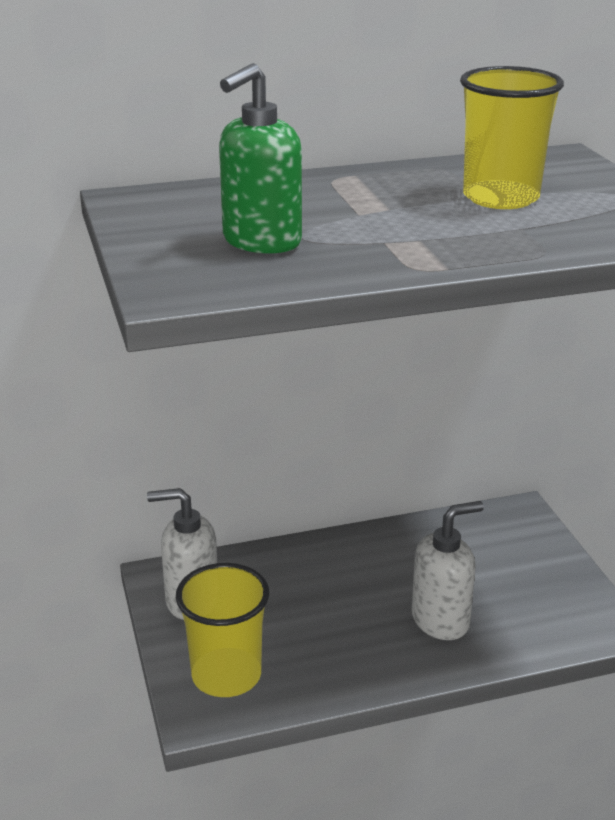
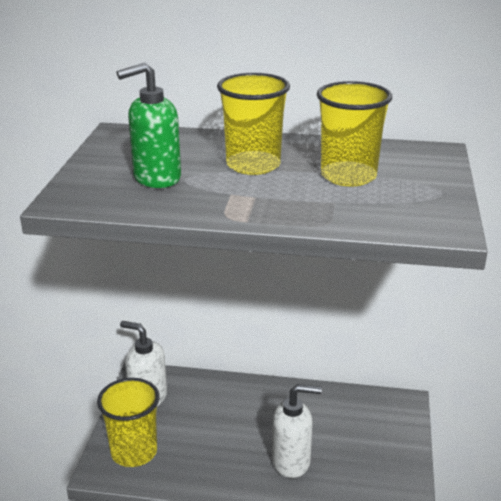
camera: 25 degrees right, 0 degrees up
none -> yellow cup [217,73,290,175]

